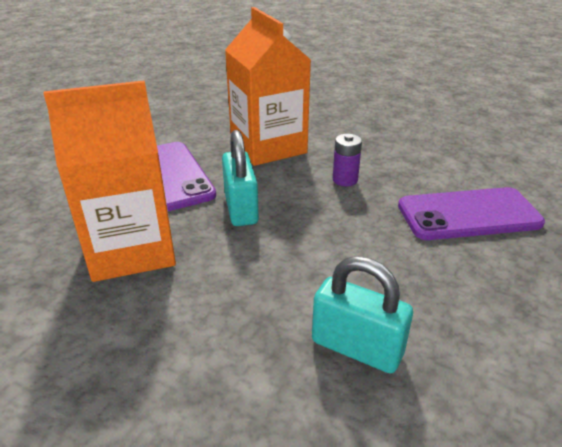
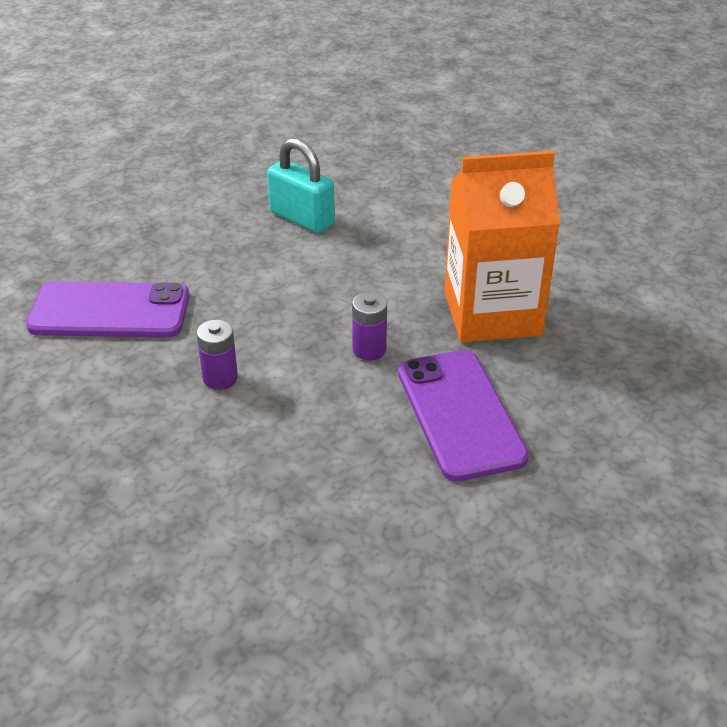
camera: 170 degrees left, 5 degrees up
turquoise padlock [222,130,259,226] -> purple battery [352,292,387,360]
orange carton [225,7,311,166] -> none

